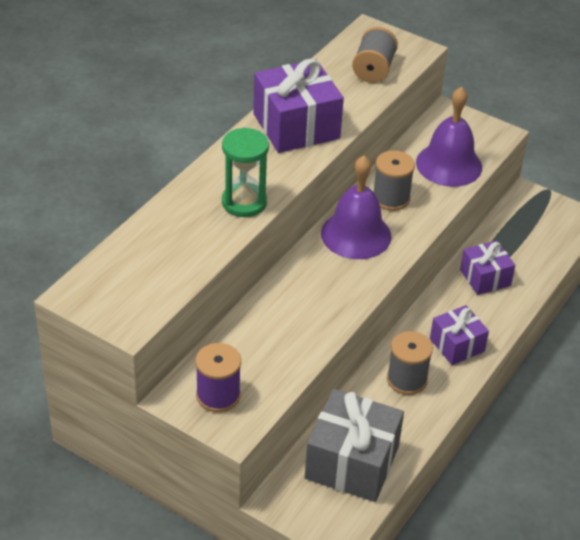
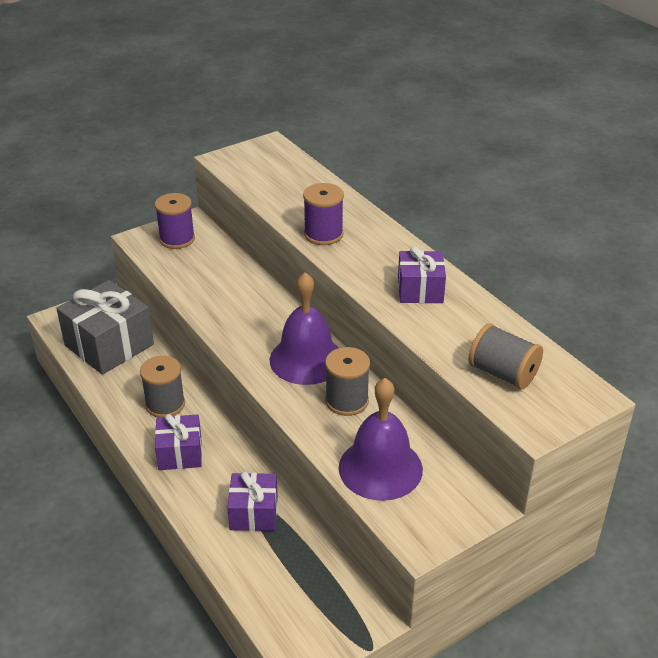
camera: 115 degrees right, 5 degrees down
green hourglass [222,127,269,217] -> purple spool [303,183,344,245]
purple gift [253,59,344,153] -> purple gift [398,247,446,303], size x0.58

